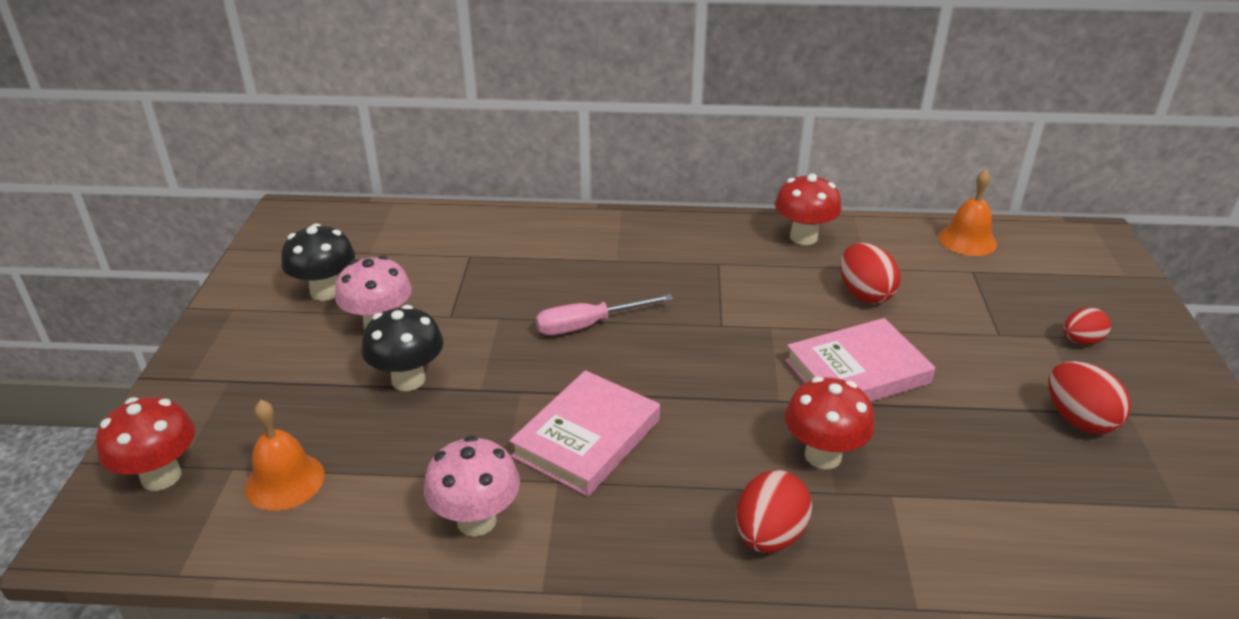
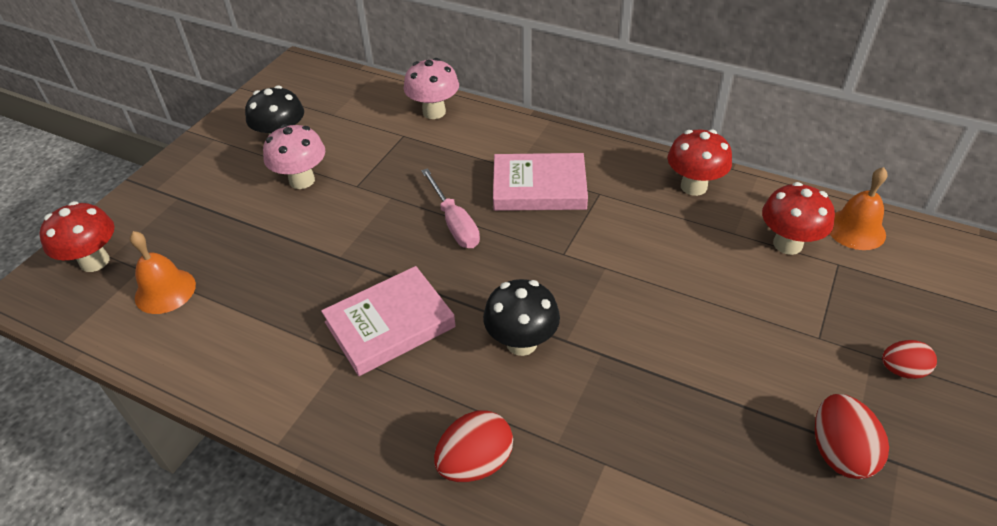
camera: 25 degrees right, 10 degrees up
black mushroom [361,305,444,391] -> black mushroom moved to [483,279,560,356]
pink mushroom [424,436,520,536] -> pink mushroom moved to [403,58,459,119]
pink screwdriver [536,294,673,335] -> pink screwdriver turned 120 degrees counterclockwise [421,168,480,248]
pink book [785,318,935,402] -> pink book moved to [493,153,588,211]
red mushroom [785,377,875,469] -> red mushroom moved to [762,182,835,255]
red egg [840,243,900,304] -> none

